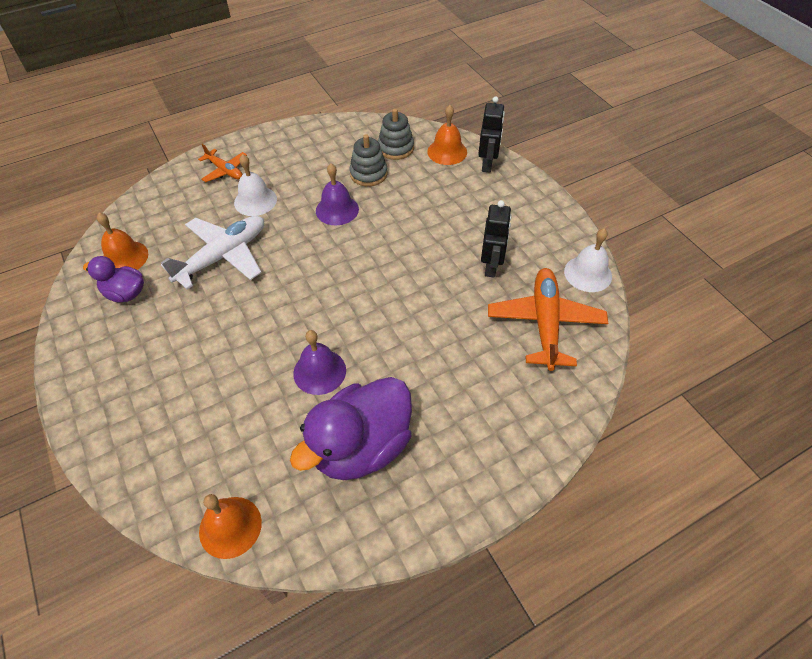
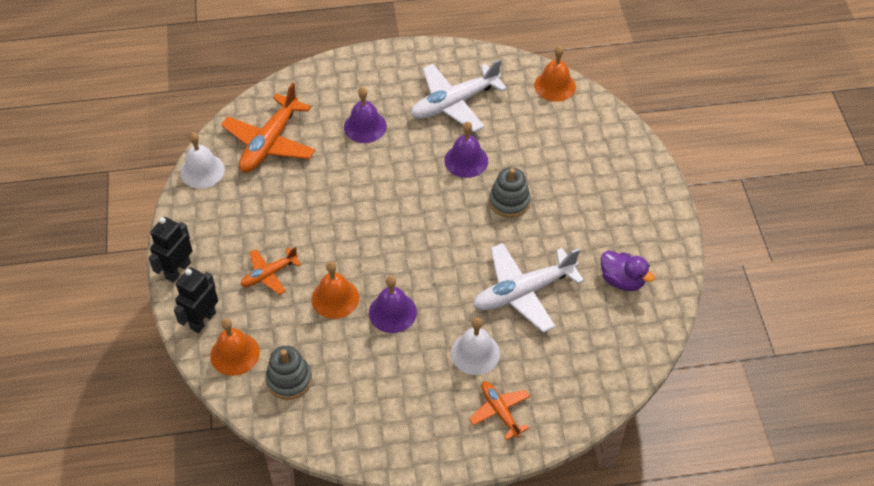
camera: 160 degrees left, 0 degrees up
orange bell [97,212,148,270] -> orange bell moved to [311,262,359,319]
purple duck [290,377,412,480] -> white plane [411,59,507,132]
grey stacking toy [350,134,387,186] -> grey stacking toy moved to [489,167,531,218]
black robot [481,200,512,277] -> black robot moved to [149,217,193,283]
none -> orange plane [241,247,301,295]
none -> purple bell [344,87,387,143]

